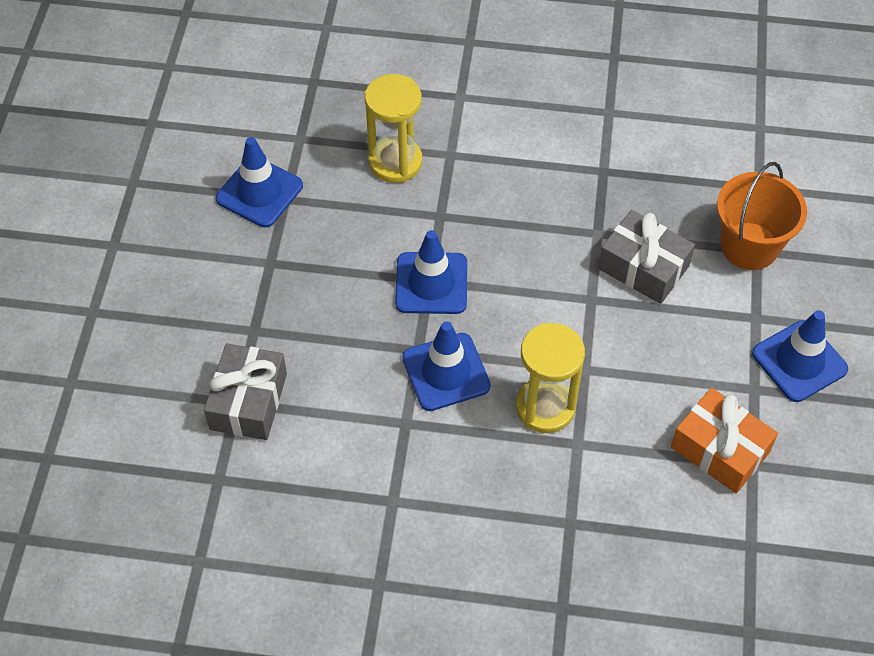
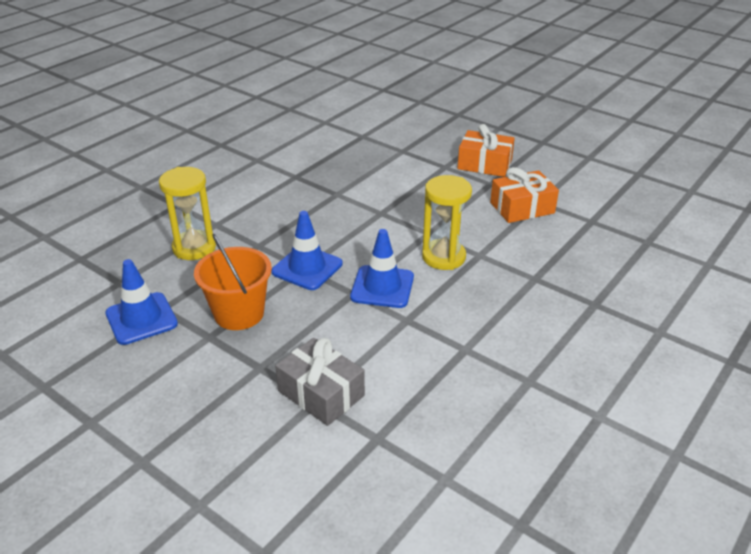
camera: 60 degrees left, 20 degrees down
grey gift [598,210,695,304] -> none
orange bucket [717,162,807,270] -> orange bucket moved to [194,234,272,330]
blue traffic cone [752,310,848,402] -> orange gift [458,124,515,177]

